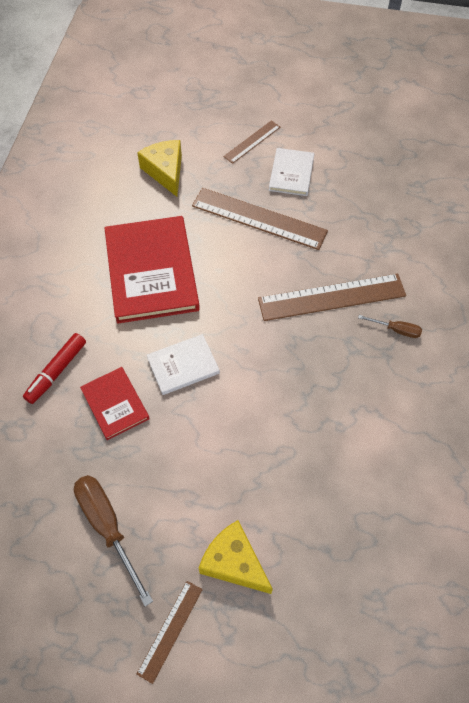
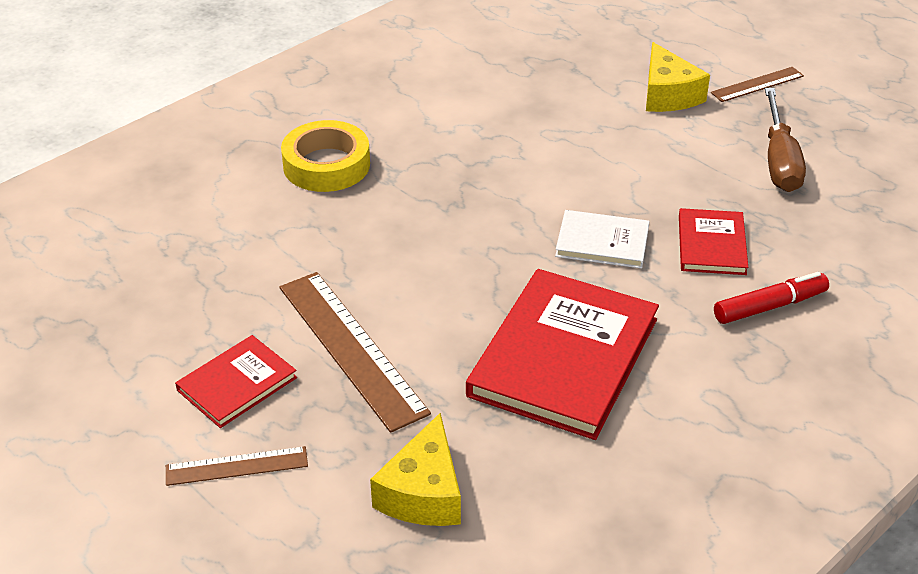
camera: 145 degrees left, 20 degrees down
brown ruler [258,274,406,321] -> none
white book [269,148,314,196] -> red book [175,335,297,428]
brown screwdriver [358,315,422,338] -> yellow tape [281,120,370,192]

